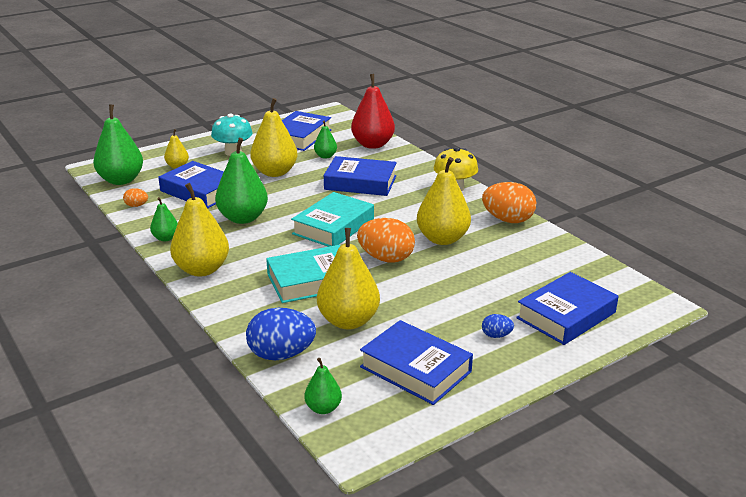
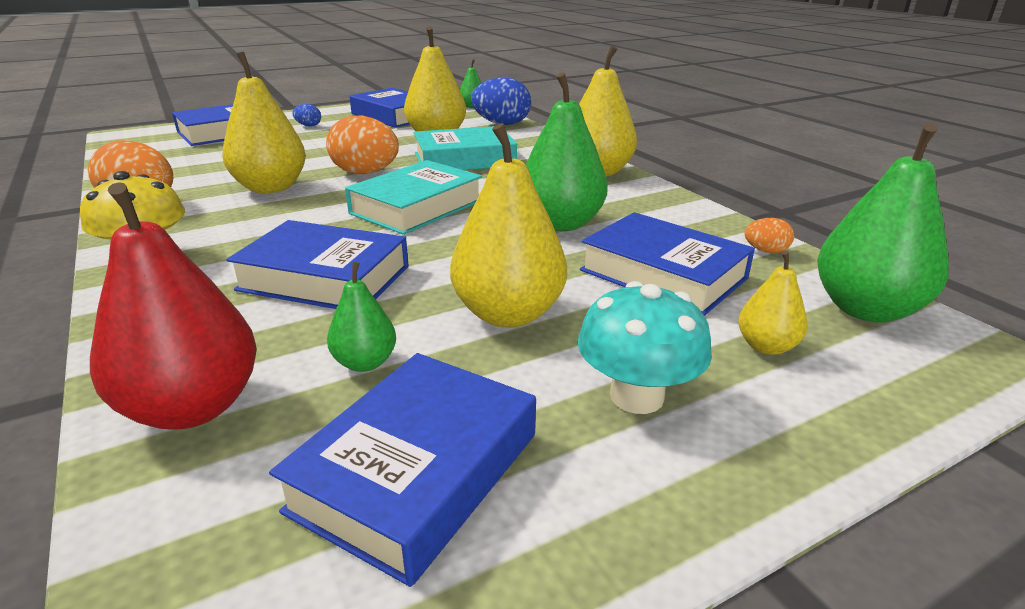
camera: 175 degrees left, 0 degrees up
green pear [150,197,178,241] -> none

